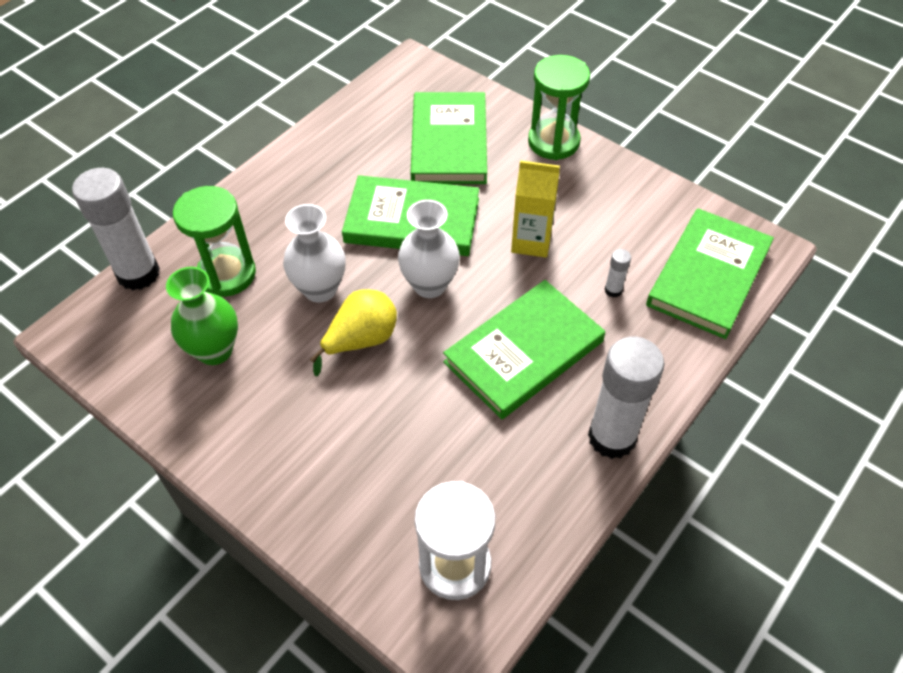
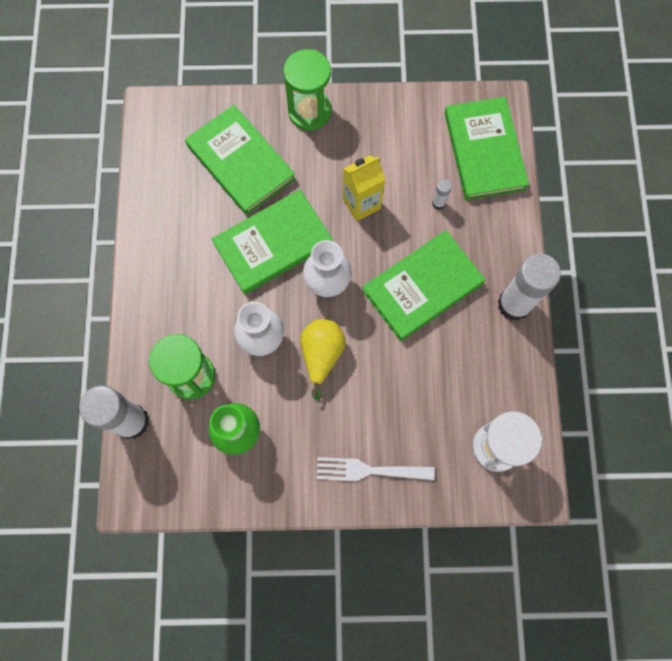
camera: 40 degrees left, 20 degrees up
green book [443,280,605,419] -> green book turned 45 degrees clockwise [362,230,485,341]
none -> white fork [317,457,435,481]

